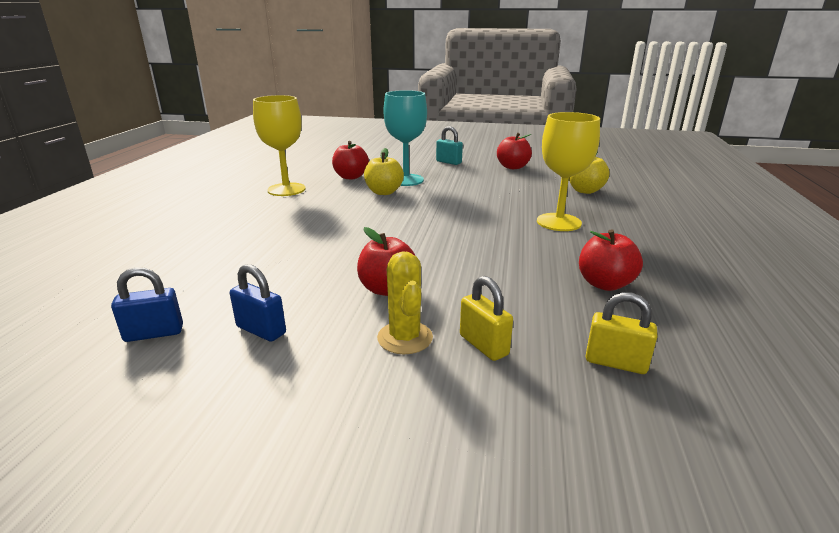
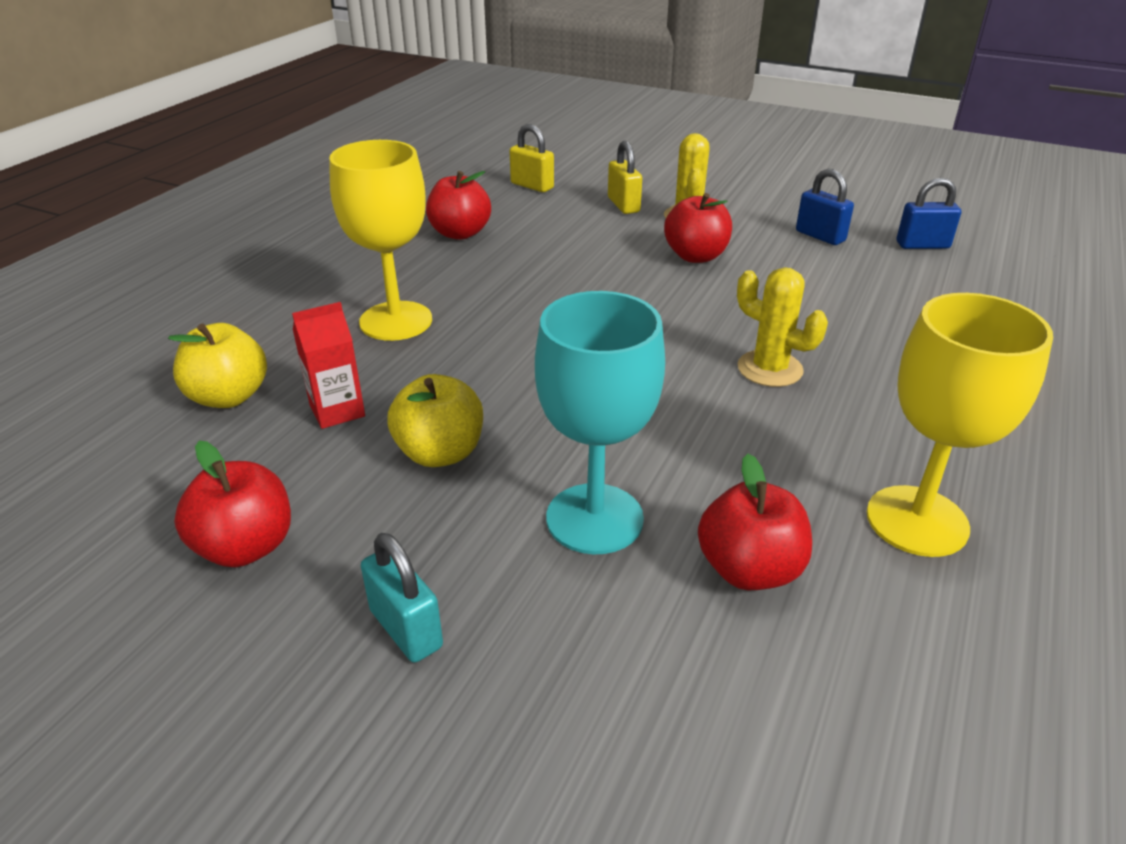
camera: 165 degrees left, 10 degrees up
yellow apple [364,148,404,195] -> yellow apple moved to [388,374,483,467]
none -> red carton [292,302,365,429]
none -> yellow cactus [737,267,828,387]

